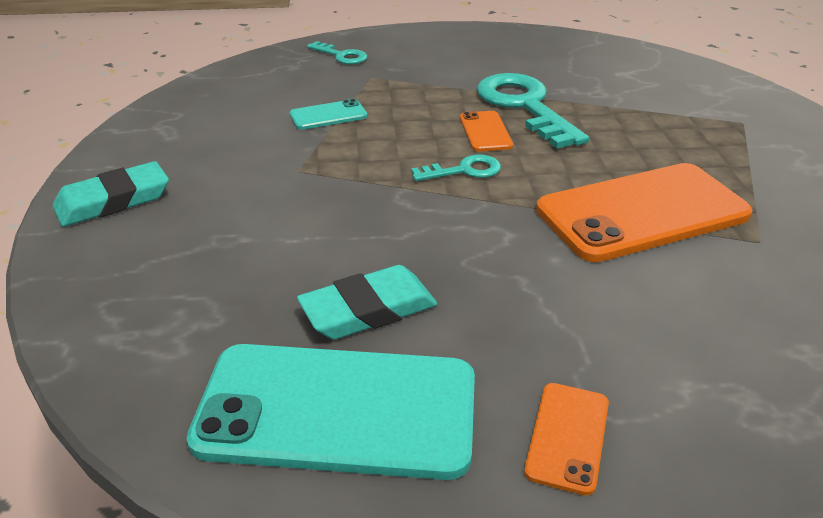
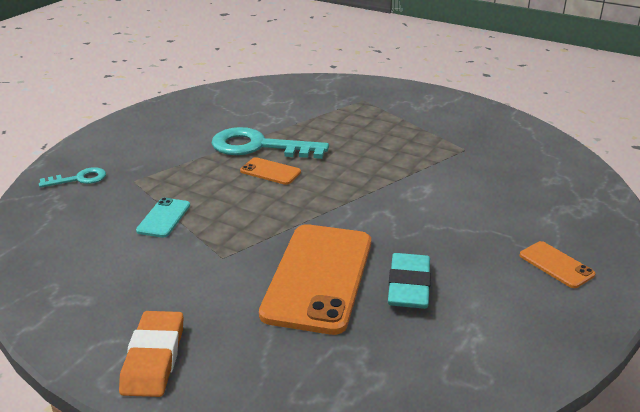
camera: 55 degrees left, 5 degrees down
turquoise eraser [52,161,169,227] -> orange eraser [119,311,183,397]
turquoise phone [186,344,475,480] -> none
turquoise key [411,154,501,181] -> none
orange phone [536,163,753,262] -> orange phone moved to [259,224,371,335]

